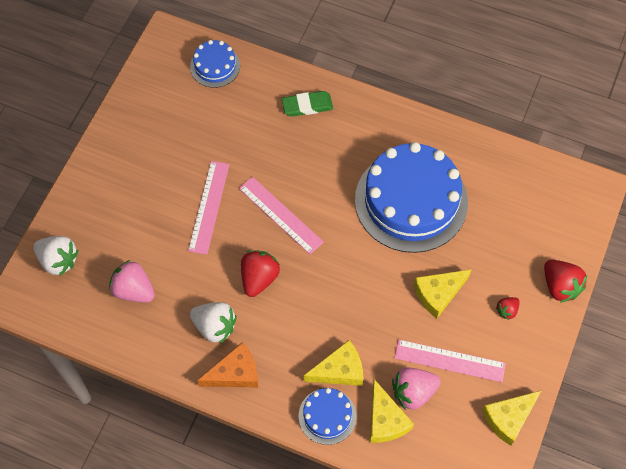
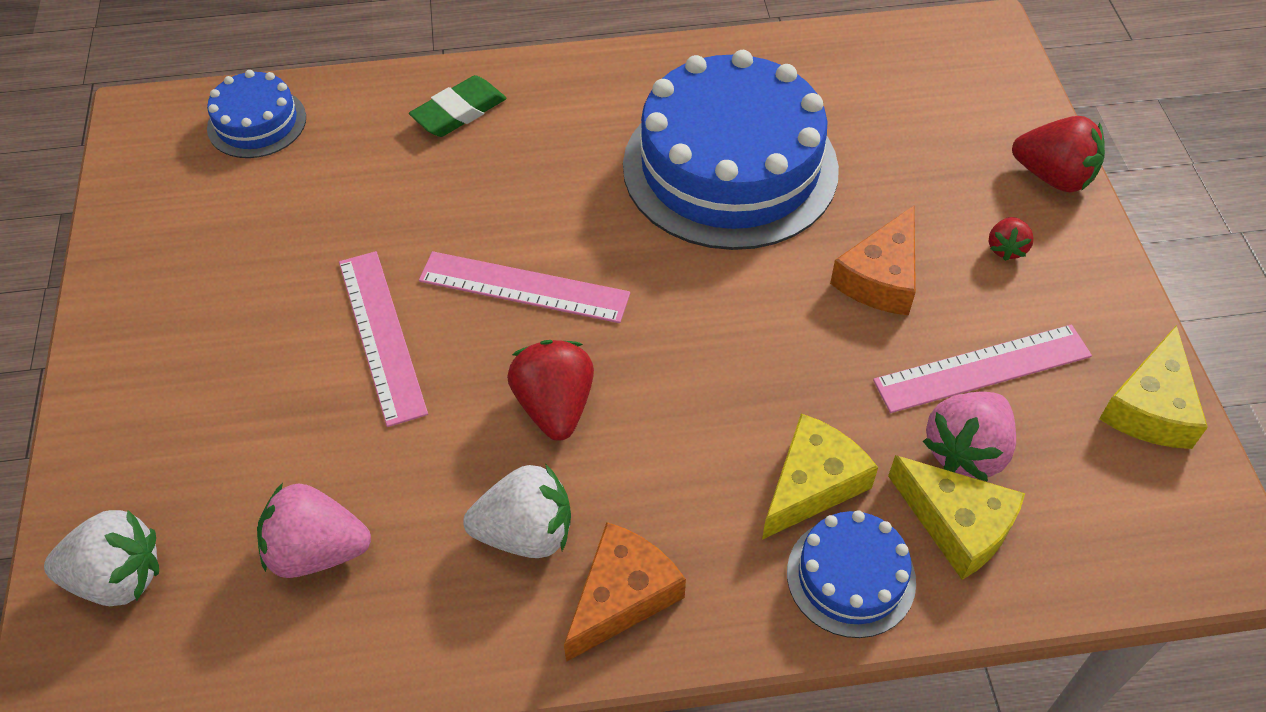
camera: 30 degrees left, 10 degrees down
yellow cheese [414,269,472,319] -> orange cheese [830,206,916,316]

